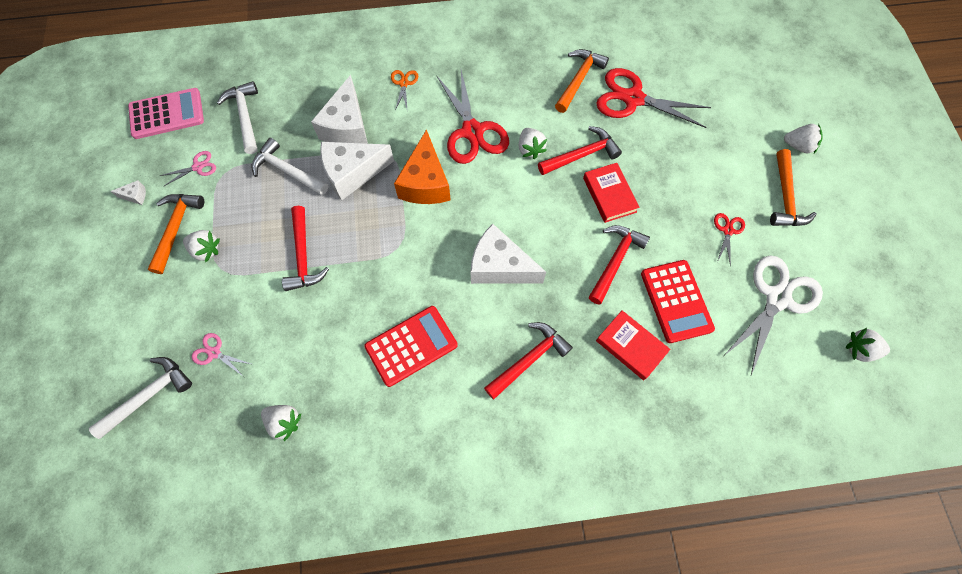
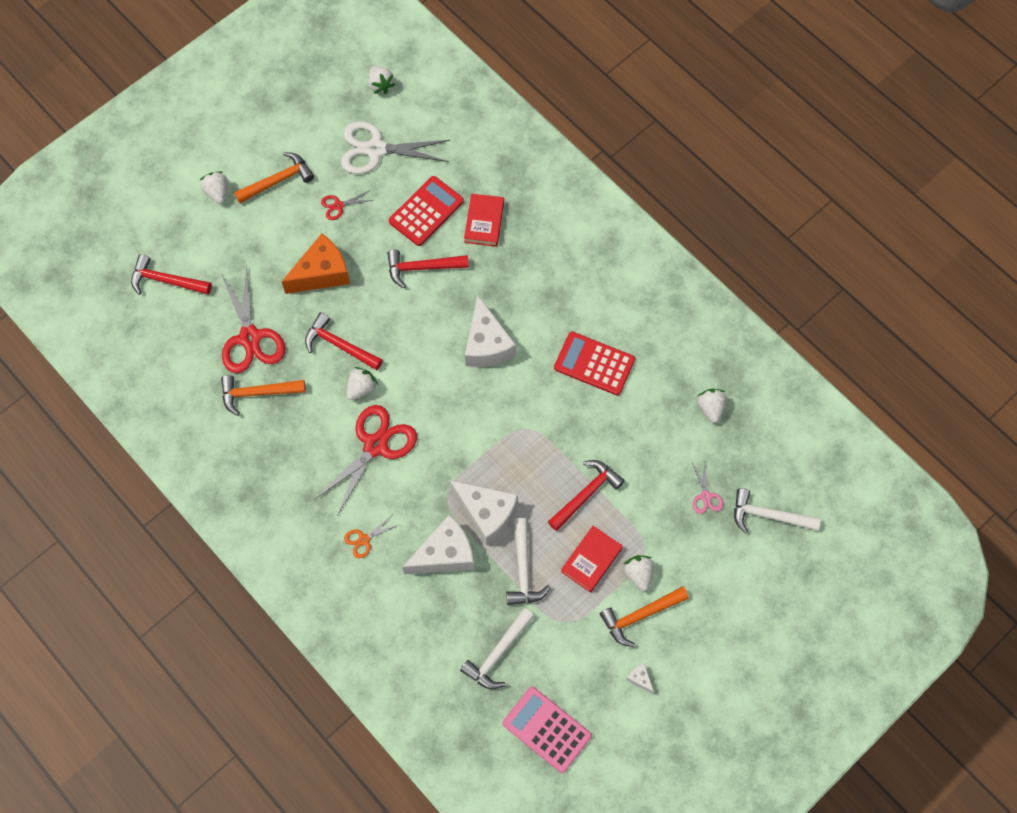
camera: 125 degrees left, 0 degrees up
pink scissors [160,151,216,186] -> none
orange cheese [394,129,451,204] -> orange cheese moved to [282,233,350,294]
red hammer [484,322,573,399] -> red hammer moved to [131,254,212,295]
red book [583,163,640,223] -> red book moved to [561,526,623,593]

